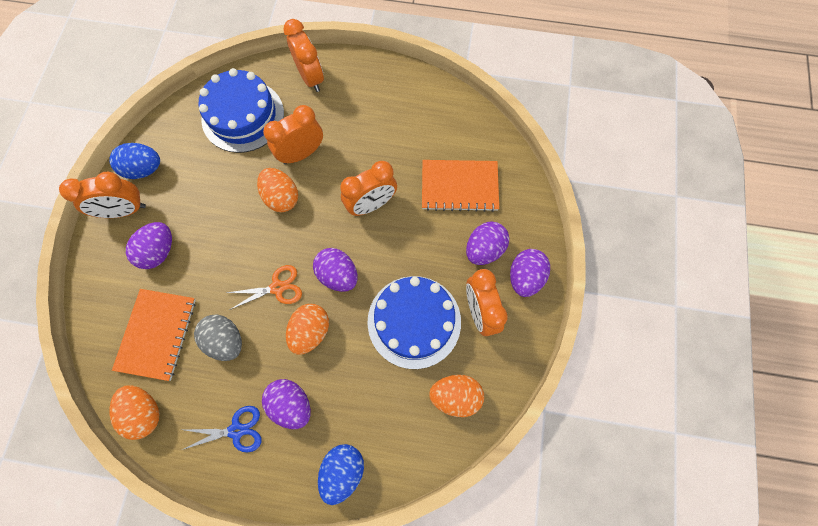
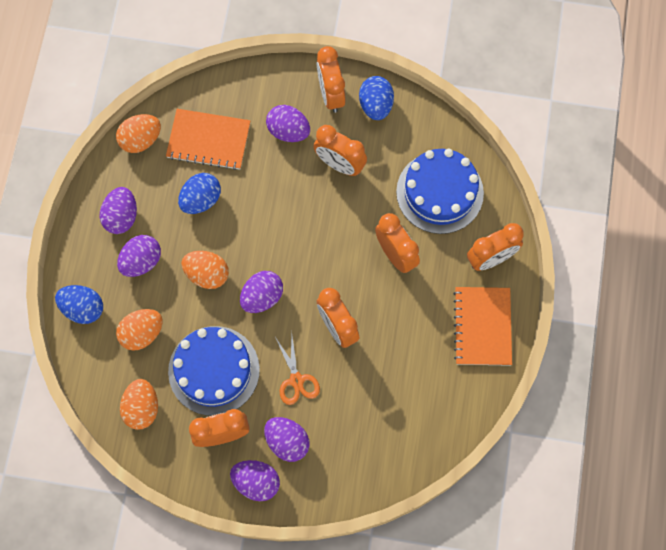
camera: 90 degrees right, 0 degrees up
blue scissors [182,406,262,453] -> purple egg [100,187,137,234]
grey egg [194,314,242,361] -> blue egg [178,173,221,214]
orange scissors [227,265,302,310] -> orange scissors moved to [275,335,320,405]
orange egg [257,168,298,212] -> orange egg moved to [116,309,163,351]
orange notebook [422,160,499,212] -> orange notebook moved to [453,287,512,366]
none -> orange clock [313,125,367,176]

